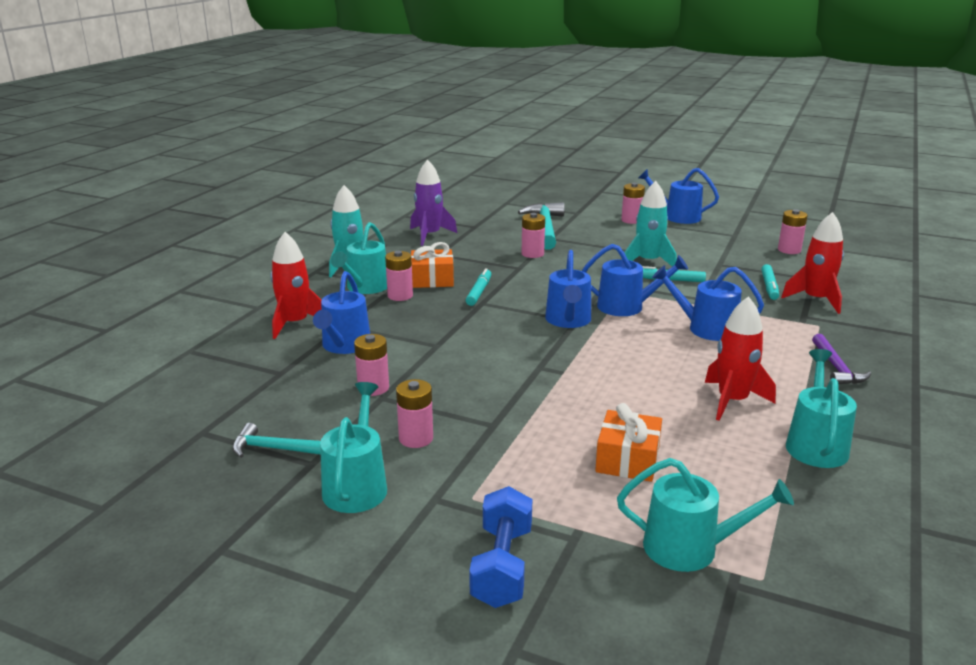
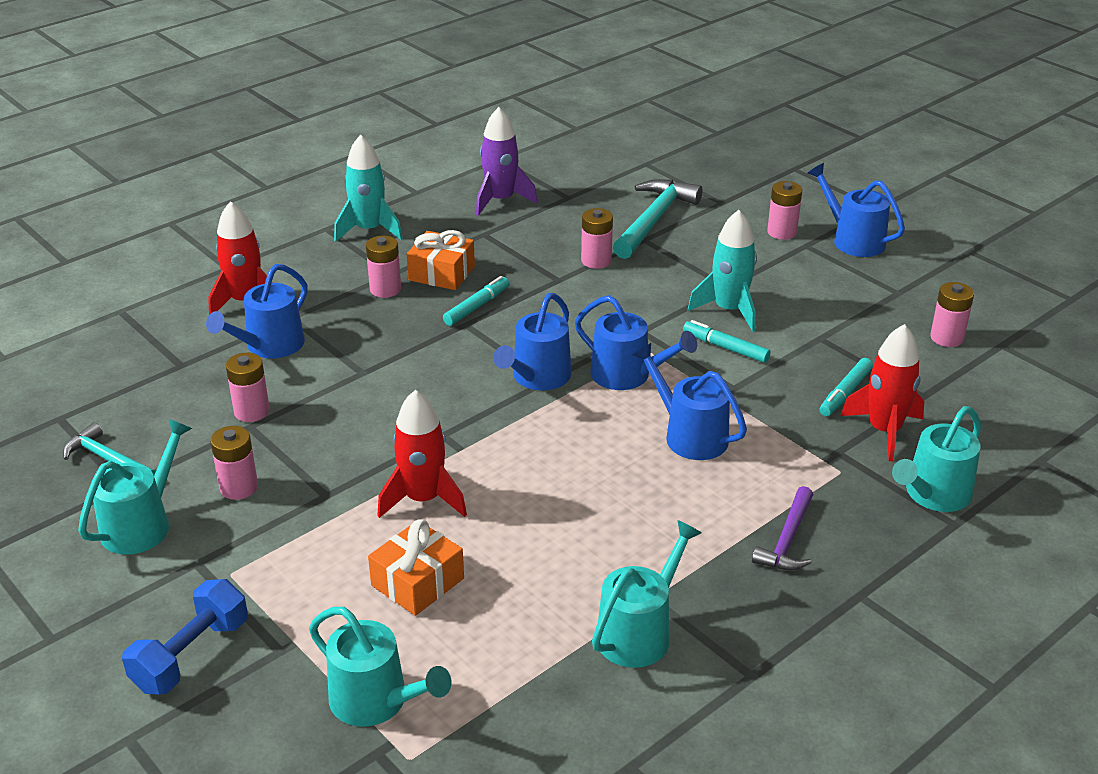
camera: 25 degrees right, 10 degrees up
turquoise watering can [331,222,387,294] -> turquoise watering can moved to [892,406,981,512]
red rocket [705,296,776,421] -> red rocket moved to [377,390,467,518]

